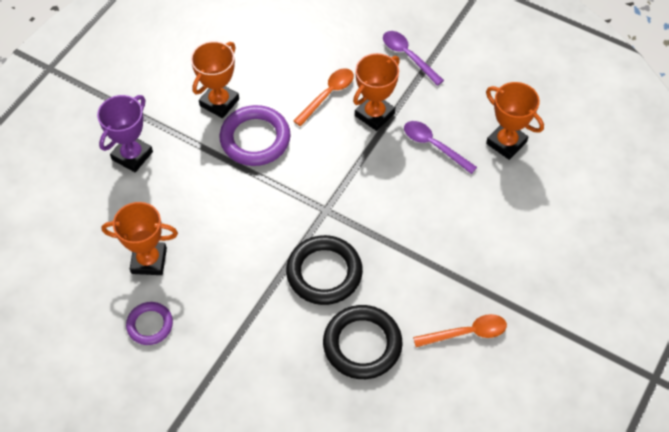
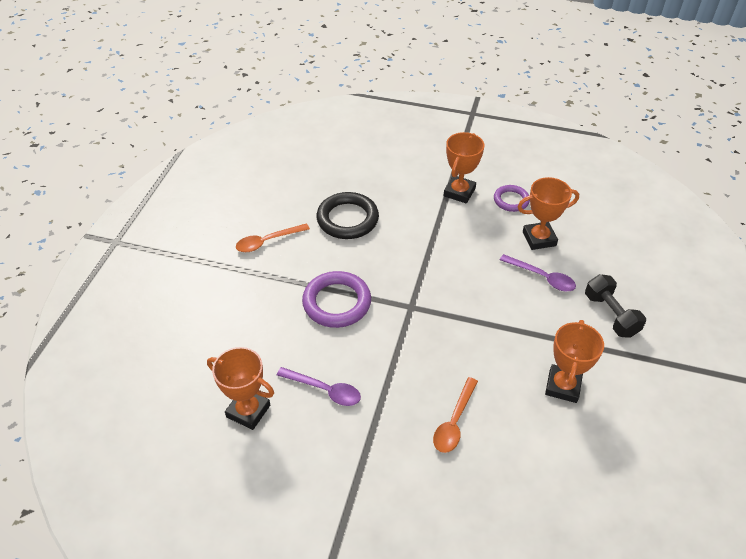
camera: 165 degrees right, 10 degrees down
purple trophy [97,95,153,172] -> black dumbbell [585,274,646,338]
purple ring [219,105,290,166] -> purple ring moved to [302,271,371,328]
black ring [286,235,363,305] -> none
orange trophy [353,53,400,131] -> orange trophy moved to [443,132,484,204]
purple spoon [383,31,444,86] -> purple spoon moved to [500,254,576,291]

